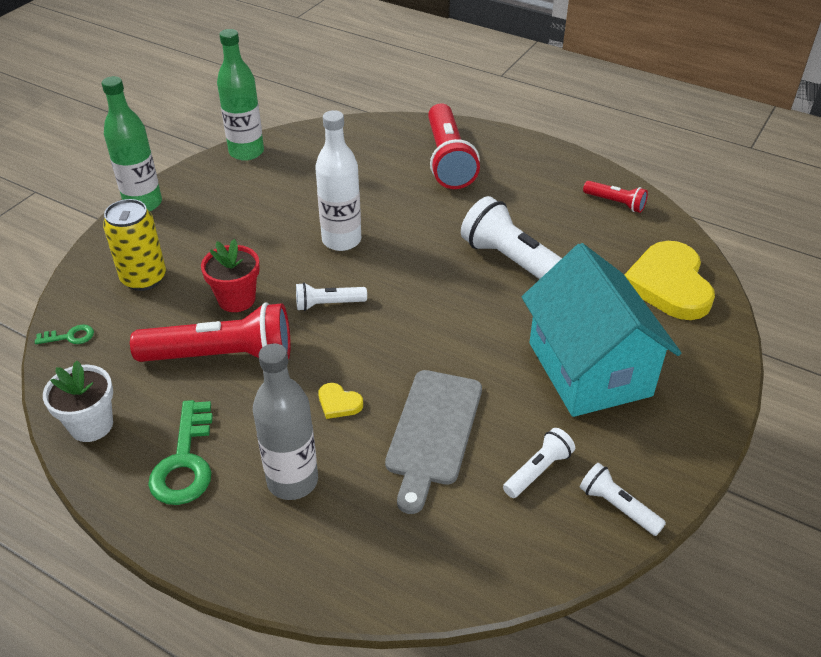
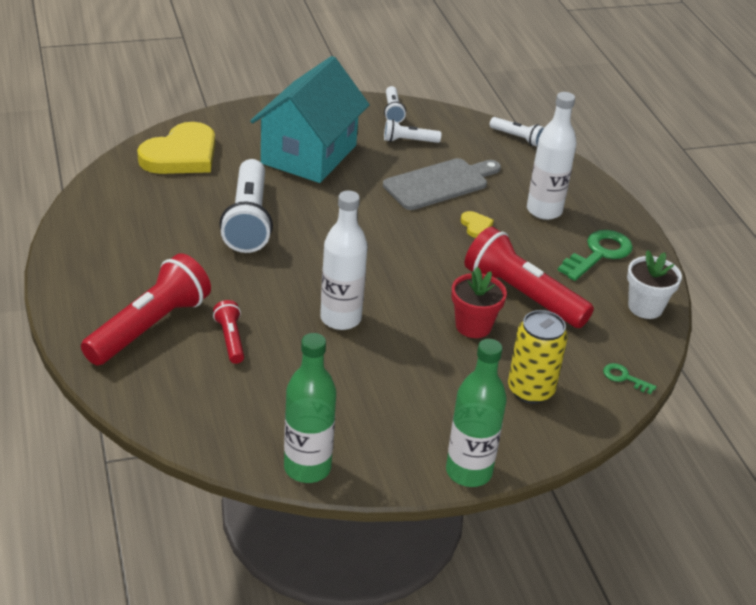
camera: 140 degrees left, 5 degrees down
grey bottle [253,344,318,500] -> white bottle [527,92,577,220]
white flashlight [296,283,367,311] -> white flashlight moved to [490,117,544,147]
red flashlight [583,181,648,213] -> red flashlight moved to [213,300,244,364]

